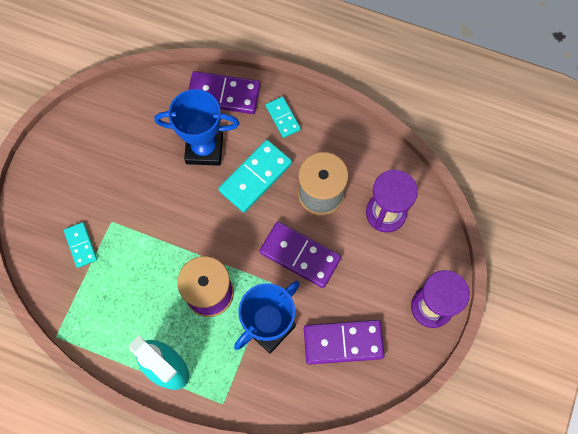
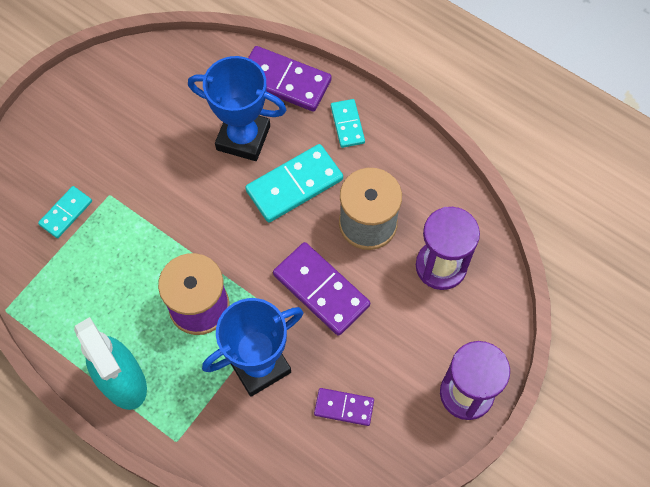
camera: 15 degrees right, 5 degrees down
turquoise domino [64,222,97,268] -> turquoise domino turned 45 degrees clockwise [38,186,92,238]
purple domino [304,320,385,365] -> purple domino [314,388,374,426], size x0.57

